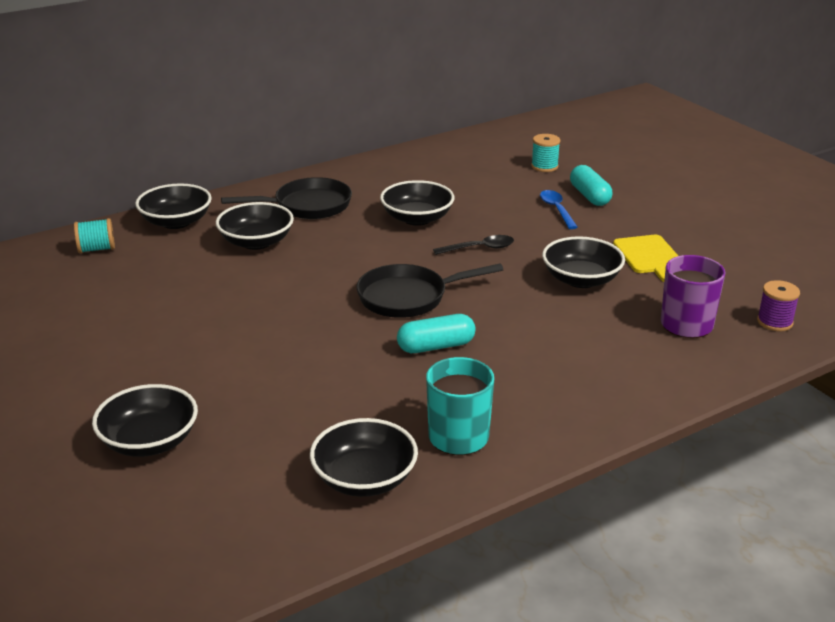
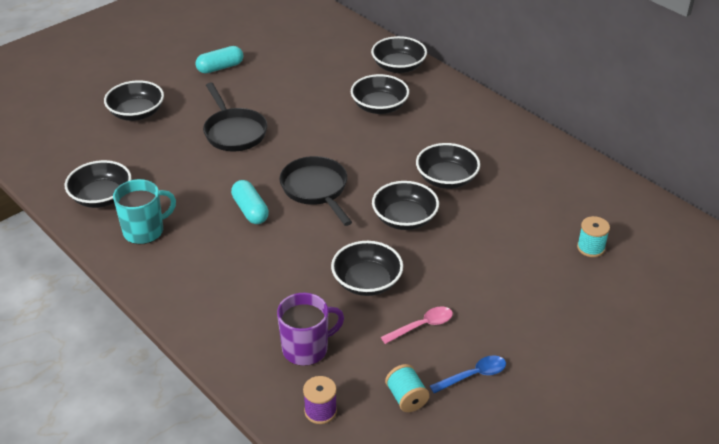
camera: 80 degrees right, 10 degrees up
turquoise spool [74,218,115,253] -> turquoise spool moved to [385,364,430,412]
black pan [221,177,352,219] -> black pan moved to [203,82,267,151]
black spoon [433,235,514,255] -> black bowl [372,181,439,230]
blue spoon [540,190,578,229] -> blue spoon moved to [430,356,506,393]
turquoise capsule [570,165,612,206] -> turquoise capsule moved to [195,46,243,74]
yellow cutting board [613,235,678,282] -> pink spoon [381,306,453,344]

